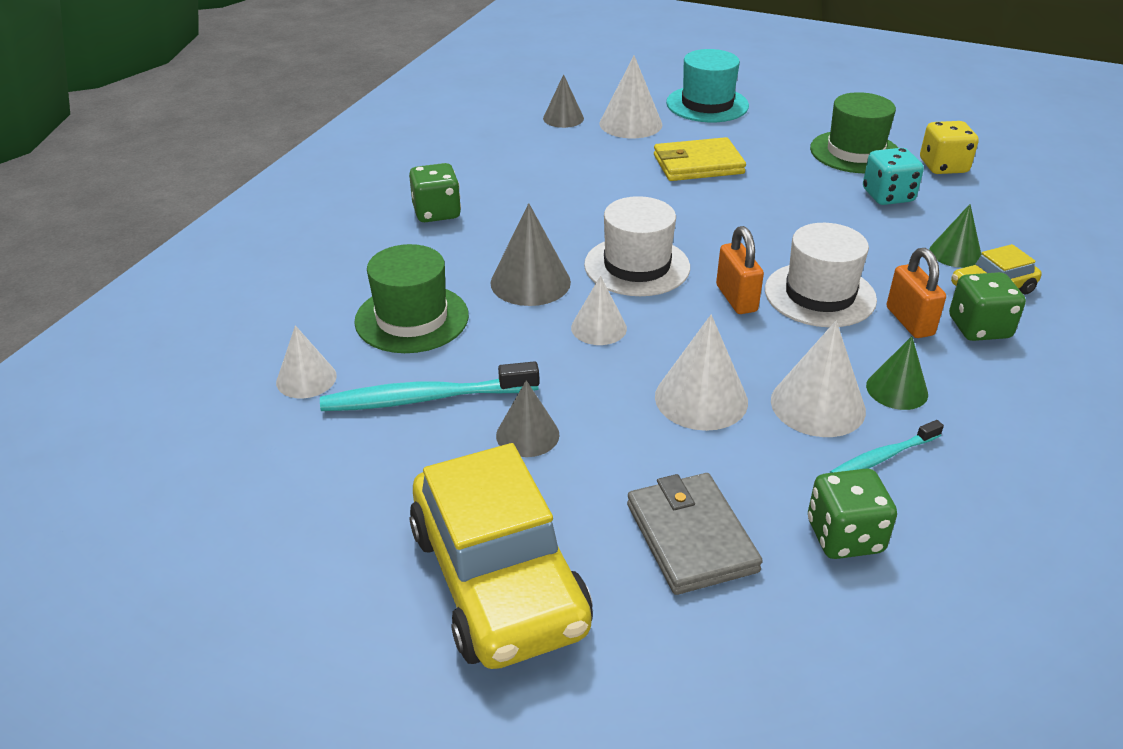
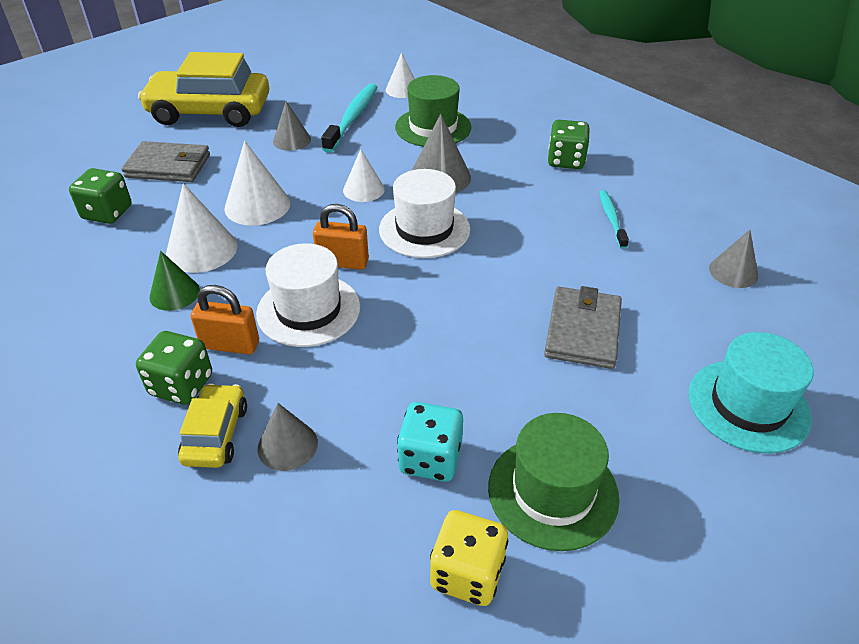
camera: 115 degrees right, 5 degrees up
white cone [599,55,662,138] -> none
yellow wallet [654,137,746,181] -> grey wallet [544,286,622,369]
turquoise toothbrush [830,420,944,473] -> turquoise toothbrush moved to [599,190,629,249]
green cone [929,204,981,268] -> grey cone [258,403,318,471]

